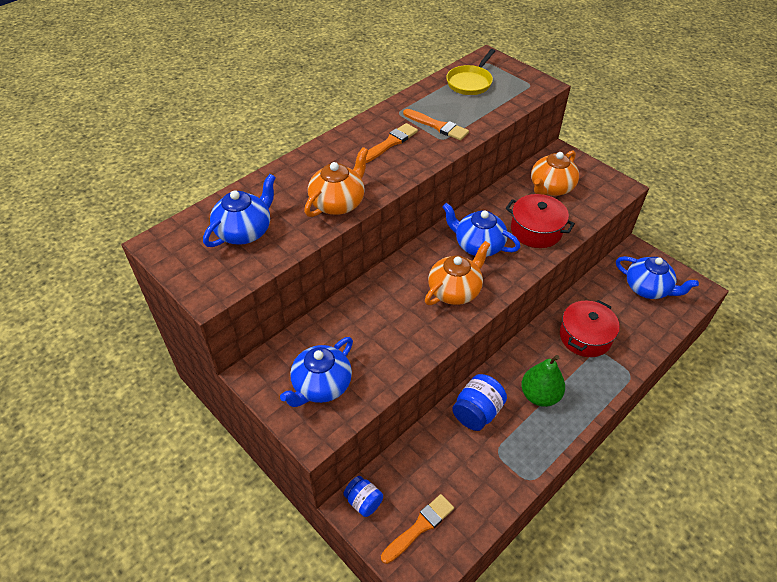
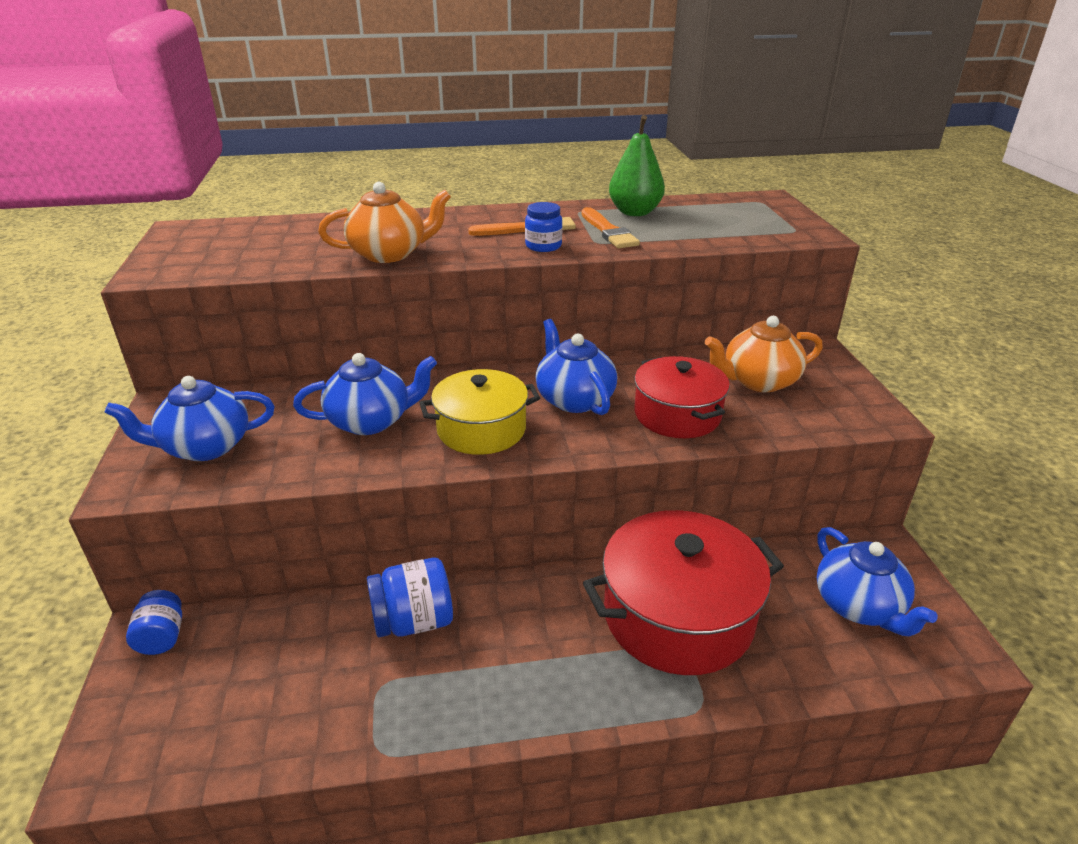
camera: 35 degrees right, 15 degrees down
blue teapot [203,174,276,247] -> blue teapot moved to [293,353,437,435]
orange brush [381,494,454,564] -> none
orange teapot [425,241,490,305] -> yellow pot [420,369,540,455]
yellow pan [446,49,495,95] -> none
green pear [521,355,565,407] -> green pear moved to [609,115,665,216]
red pot [560,300,620,357] -> red pot [583,510,784,675], size x1.57
none -> blue jar [525,202,562,252]

